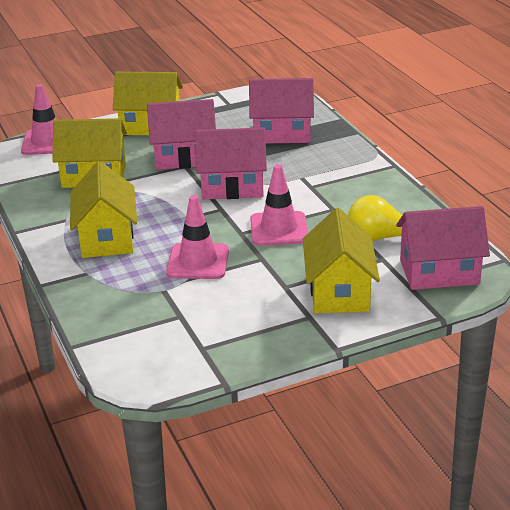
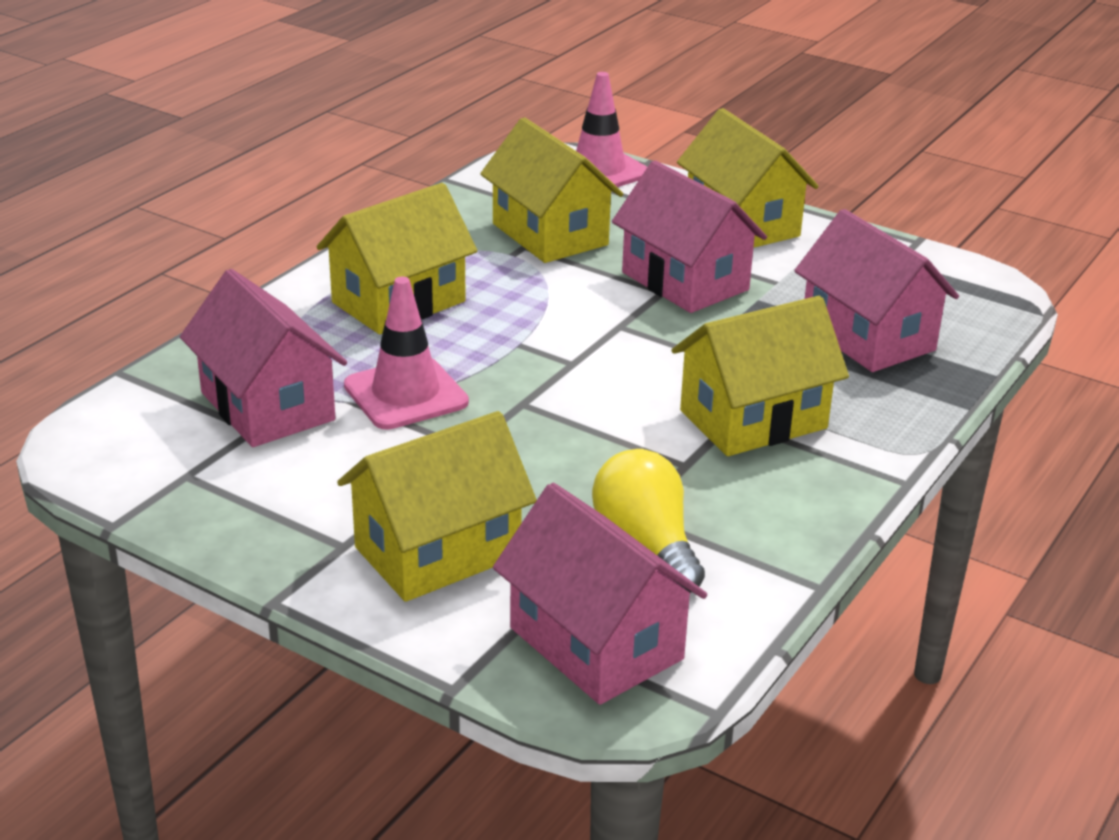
camera: 55 degrees right, 0 degrees up
pink house [195,127,267,199] -> pink house moved to [180,269,347,447]
pink traffic cone [250,164,308,246] -> none
none -> yellow house [672,296,849,456]

